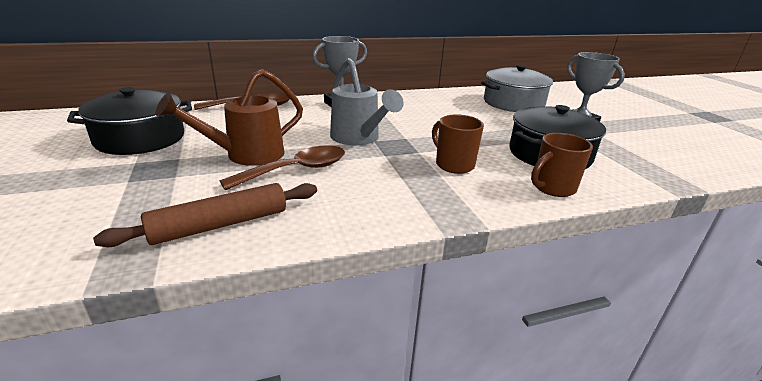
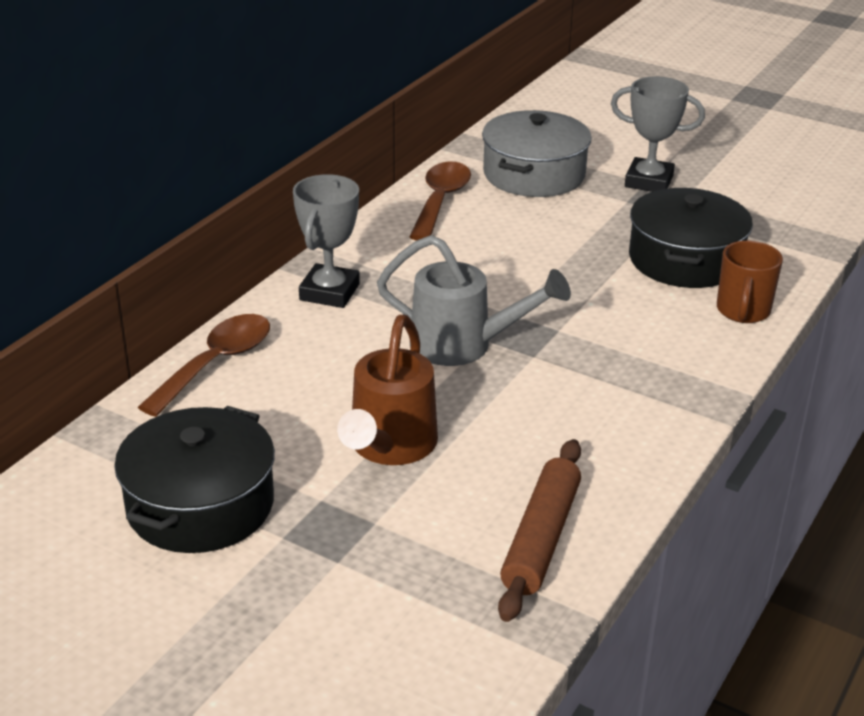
camera: 40 degrees left, 5 degrees up
brown spoon [219,145,345,190] -> brown spoon moved to [409,162,471,240]
brown mug [432,114,484,174] -> none

